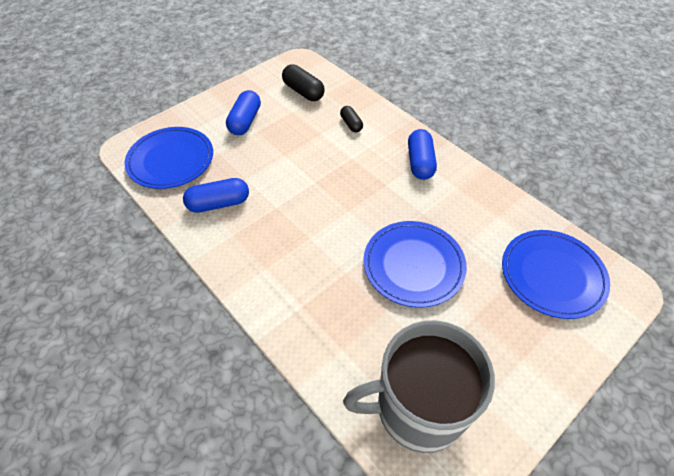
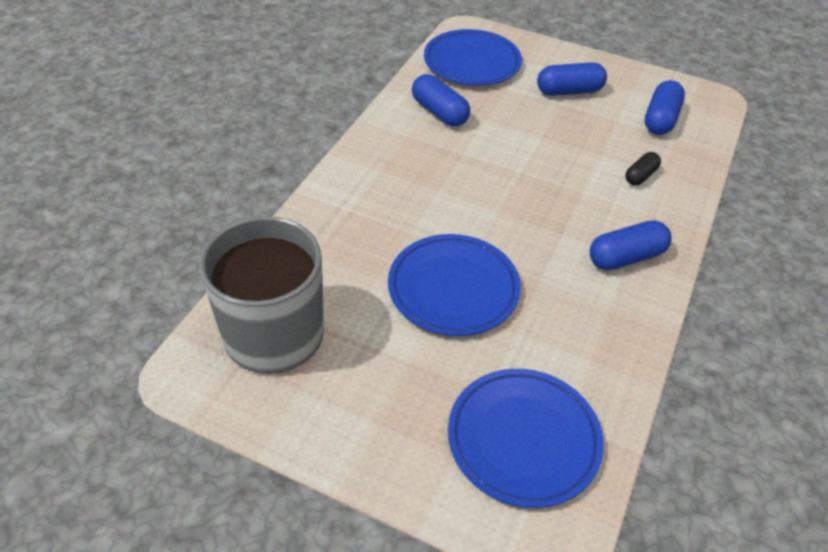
camera: 65 degrees right, 5 degrees down
black capsule [282,64,325,101] -> blue capsule [645,80,685,135]

